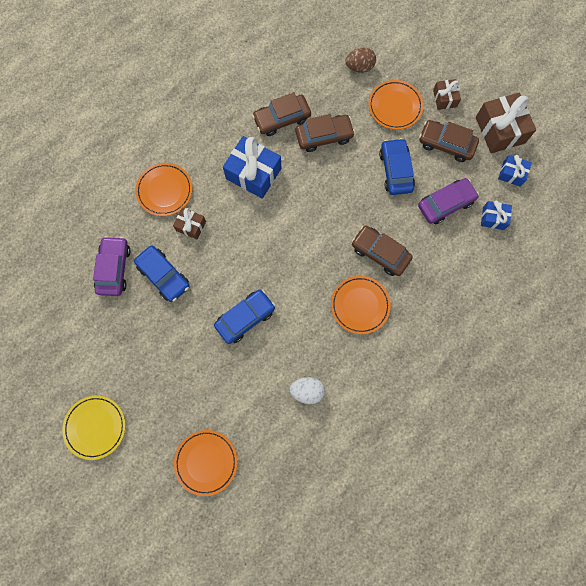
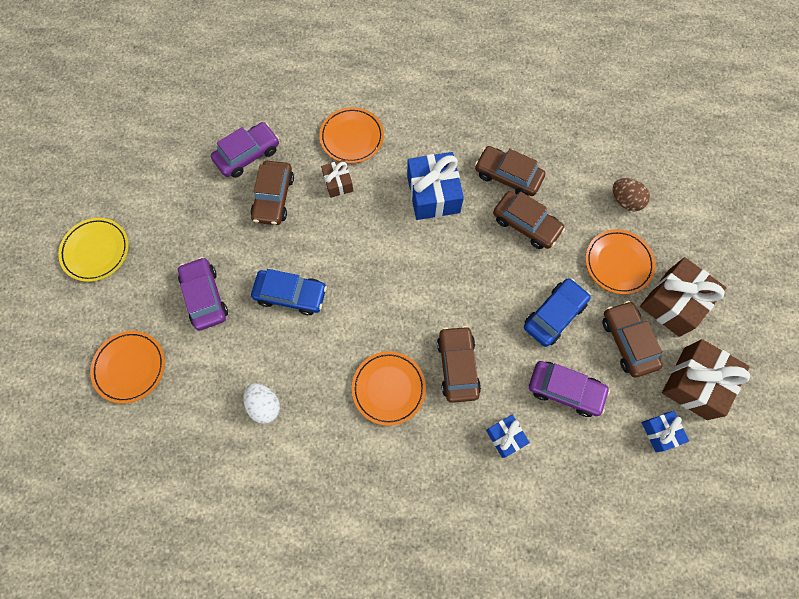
camera: 50 degrees right, 5 degrees down
blue car [134,245,190,302] -> brown car [251,161,294,225]
brown gift [433,79,461,110] -> brown gift [640,257,726,337], size x1.85
blue gift [481,201,512,230] -> blue gift moved to [486,415,530,458]
none -> purple car [178,257,228,330]

